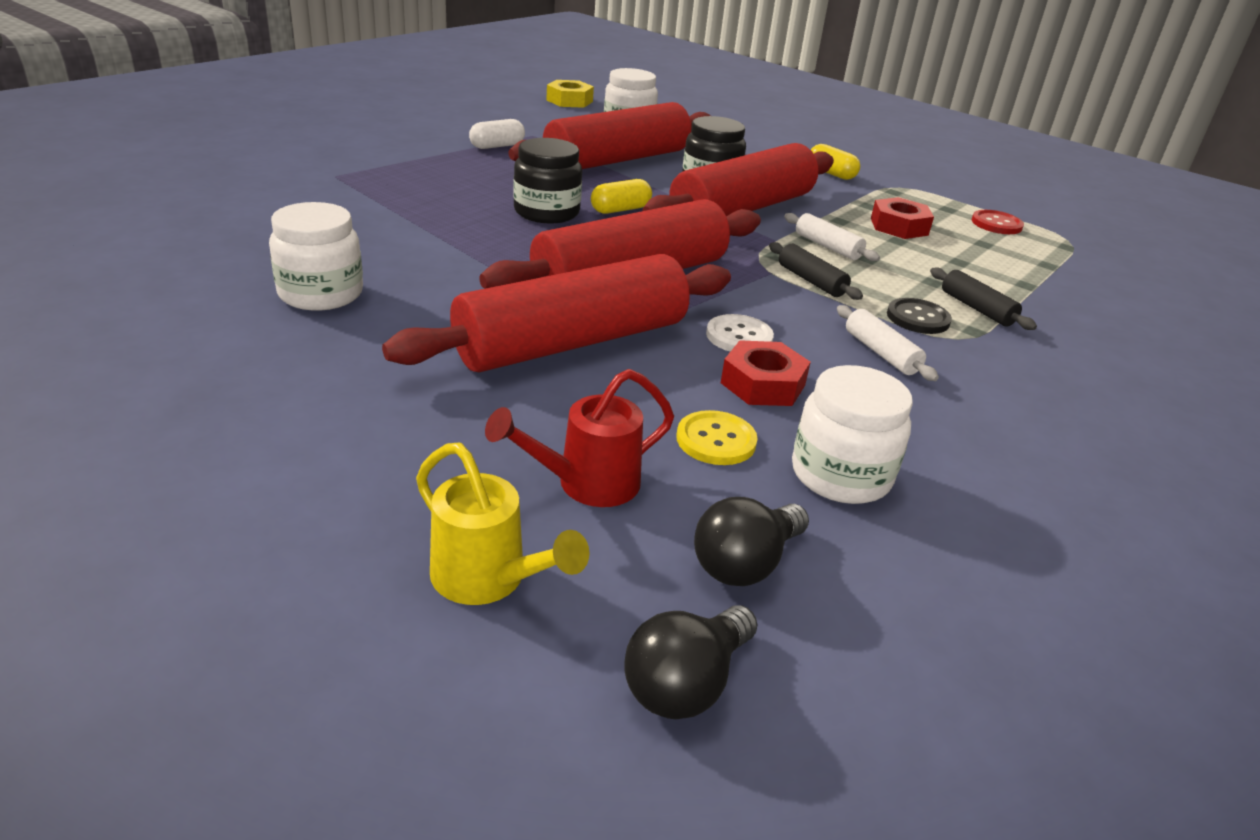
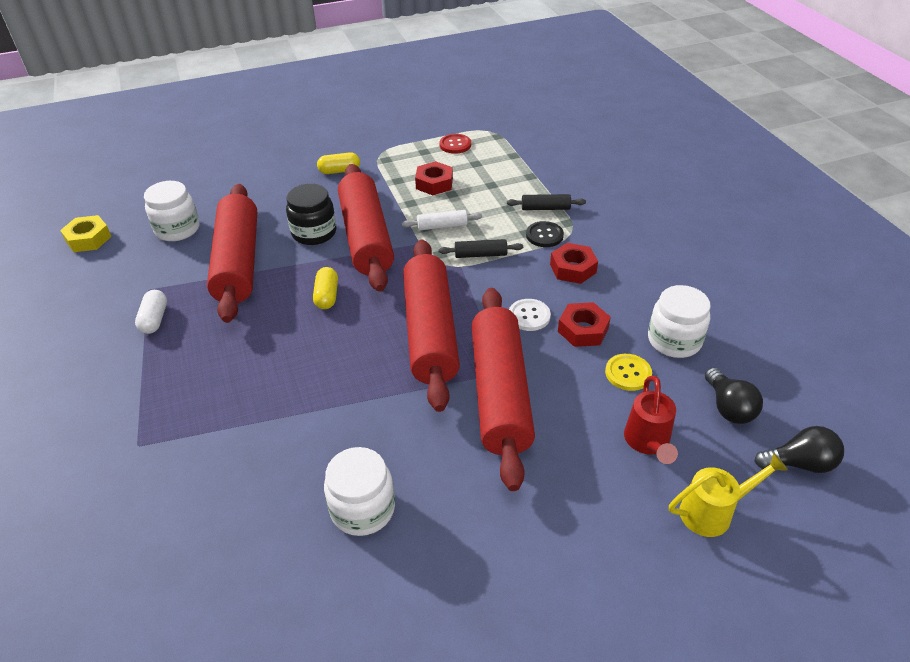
camera: 55 degrees left, 10 degrees up
black jar [513,138,582,224] -> none
black light bulb [624,605,757,719] -> black light bulb turned 75 degrees counterclockwise [755,426,844,473]
white rolling pin [837,305,939,381] -> red nut [550,243,598,284]

